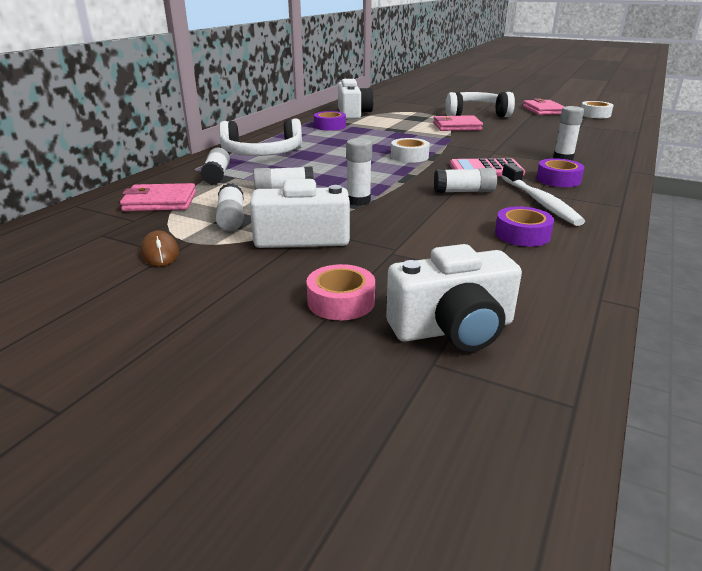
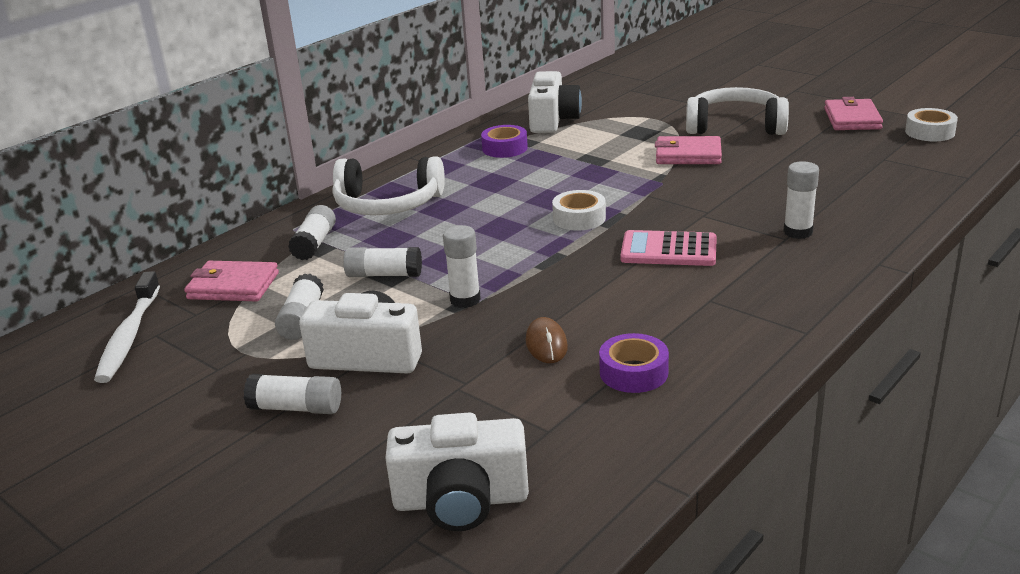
camera: 15 degrees right, 0 degrees up
brown mouse [141,230,179,267] -> brown mouse moved to [526,317,568,363]
pink tape [306,264,375,320] -> none
white glue stick [434,168,497,193] -> white glue stick moved to [244,374,341,414]
white toothbrush [501,163,585,226] -> white toothbrush moved to [94,271,160,383]
purple tape [536,158,584,187] -> none

